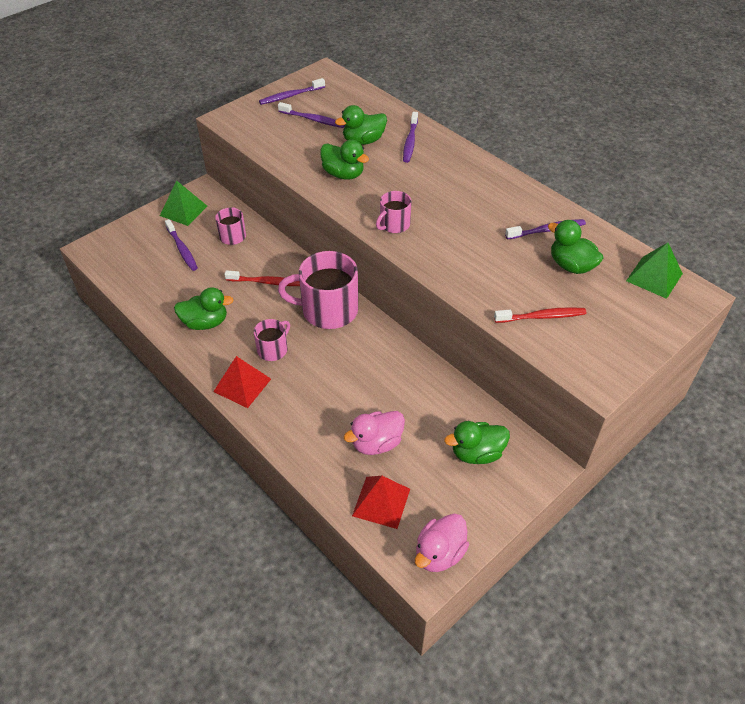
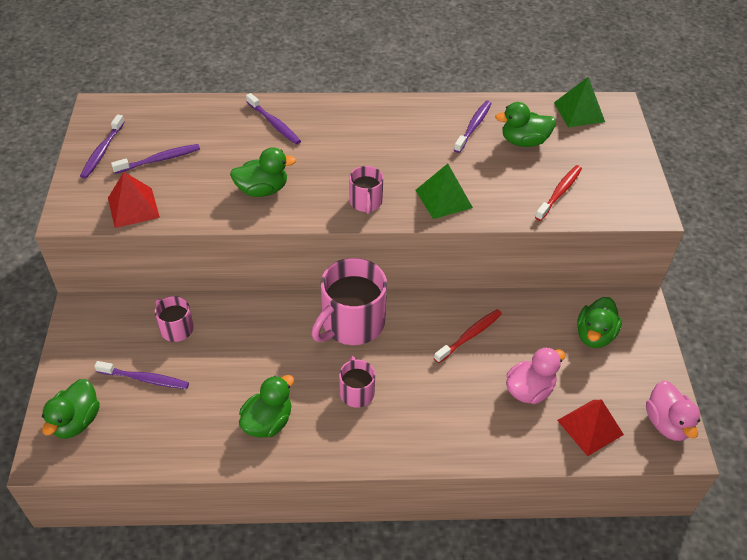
camera: 50 degrees left, 0 degrees up
green pyramid [160,180,207,226] -> green pyramid moved to [415,164,473,219]
red pyramid [213,356,271,408] -> red pyramid moved to [108,172,160,228]
red toothbrush [225,270,300,286] -> red toothbrush moved to [434,309,502,363]
green duck [335,105,387,145] -> green duck moved to [42,379,100,439]
pink duck [344,411,405,455] -> pink duck turned 135 degrees counterclockwise [506,347,566,404]

